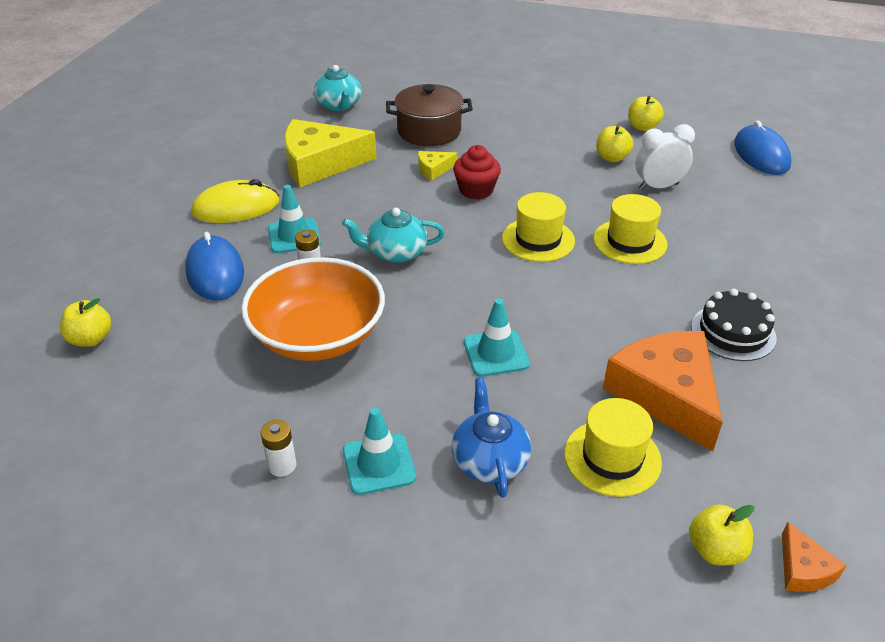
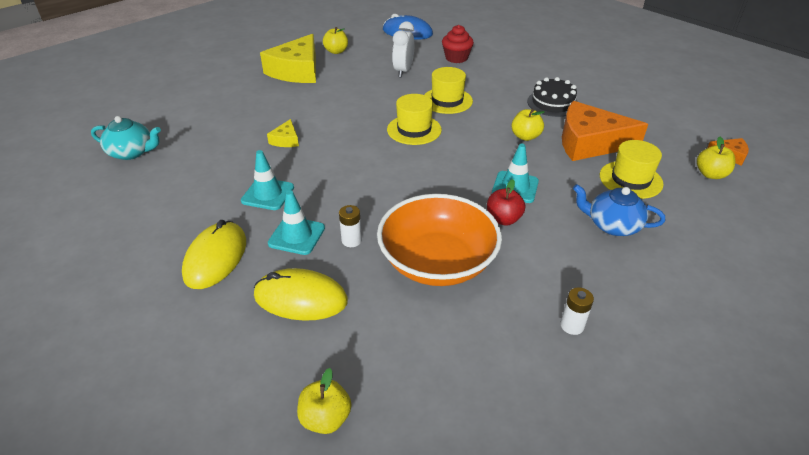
camera: 60 degrees left, 0 degrees up
blue mouse [185,232,244,301] -> yellow mouse [254,268,348,321]
yellow cheese [284,119,377,187] -> yellow cheese moved to [260,34,316,83]
turquoise teapot [342,208,445,263] -> none
turquoise traffic cone [343,408,416,495] -> turquoise traffic cone moved to [241,150,294,210]
brown pot [386,84,473,146] -> none
red cupcake [453,145,501,200] -> red cupcake moved to [442,25,474,63]
yellow apple [596,126,633,162] -> yellow apple moved to [511,109,545,141]
none -> red apple [487,179,526,225]

